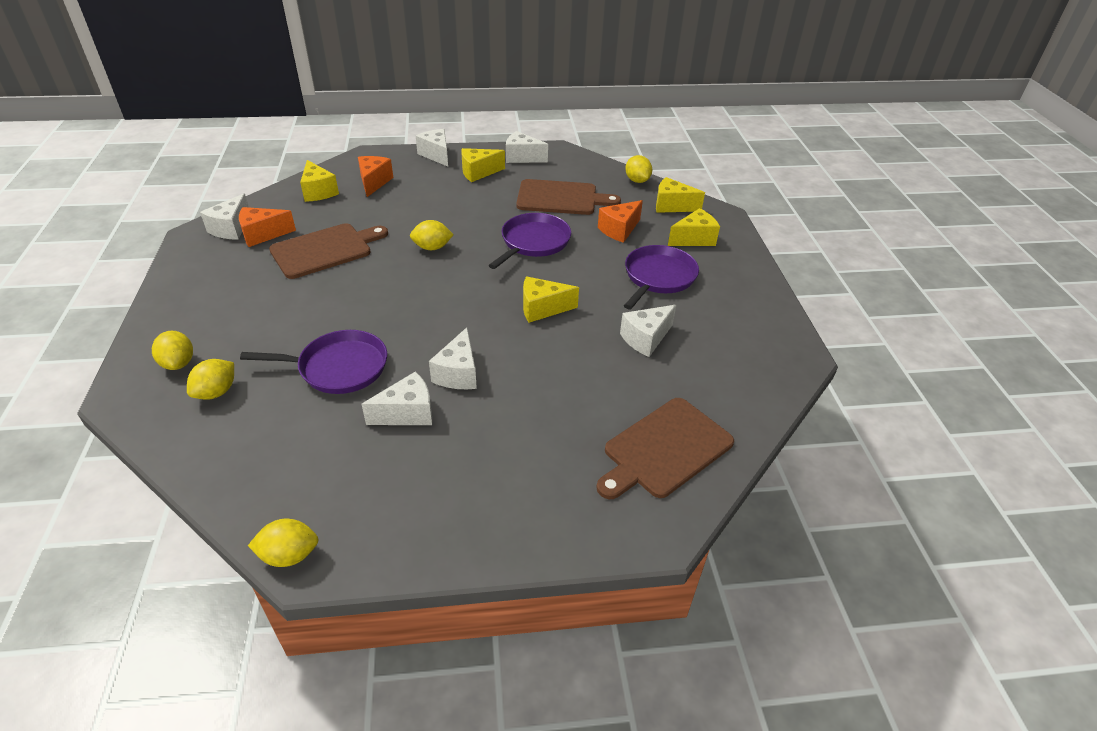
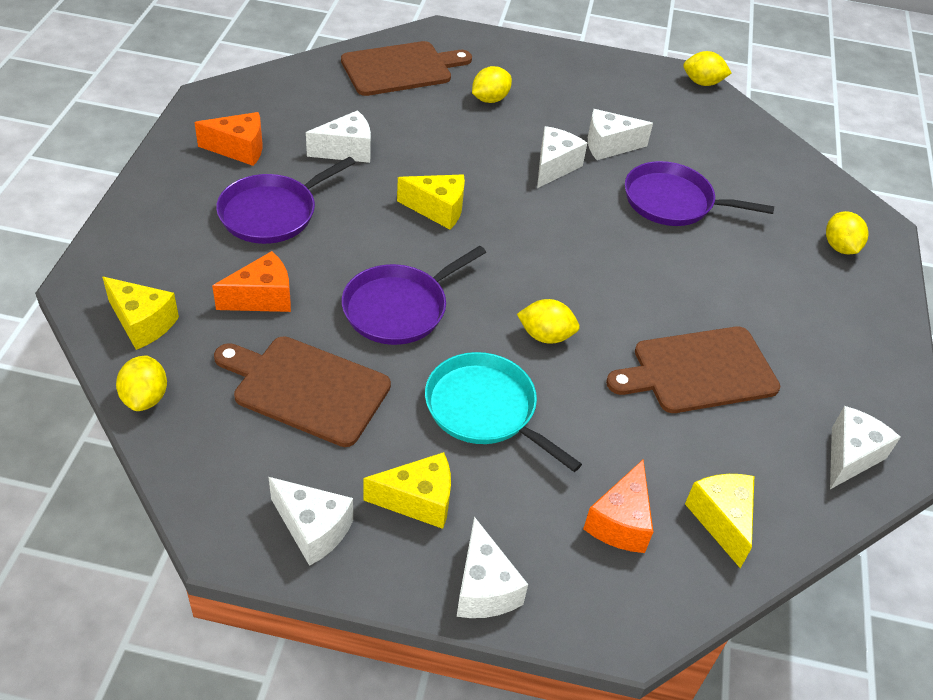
camera: 165 degrees left, 5 degrees up
yellow lemon [187,359,234,400] -> yellow lemon moved to [472,66,512,103]
orange cheese [239,207,296,247] -> orange cheese moved to [194,112,262,166]
yellow cheese [668,208,720,246] -> none
none -> turquoise pan [425,352,582,472]

